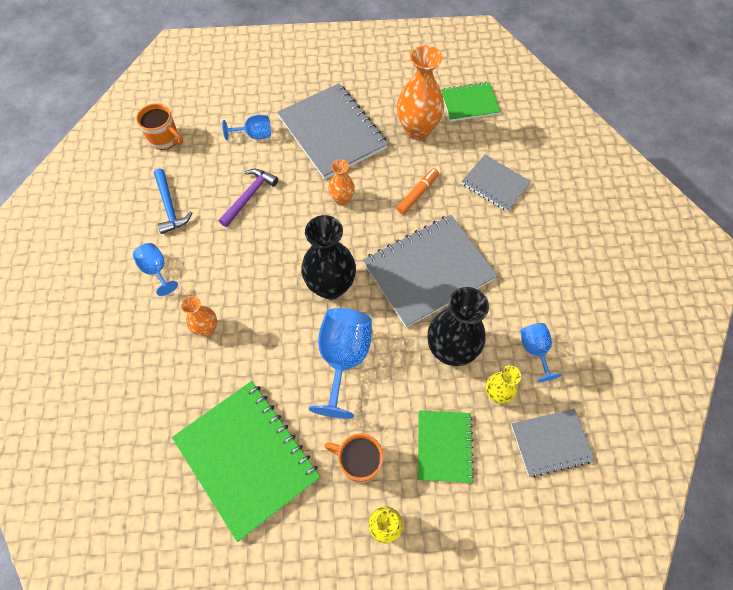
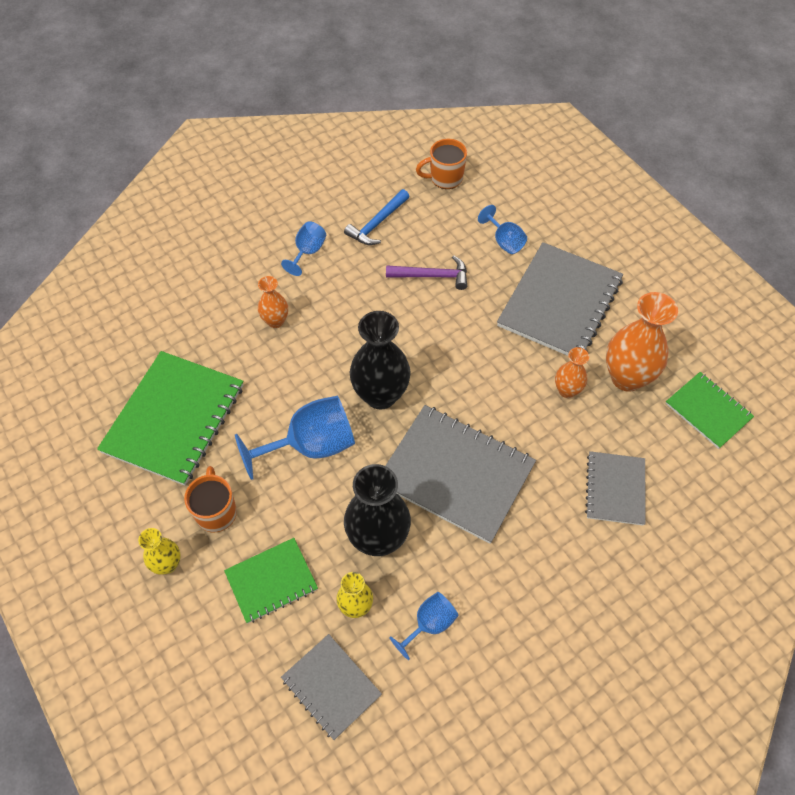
camera: 60 degrees right, 5 degrees down
orange mug [136,103,183,150] -> orange mug turned 75 degrees clockwise [416,139,467,189]
orange vase [328,159,355,205] -> orange vase moved to [555,347,589,398]
orange marker [397,168,439,214] -> none

